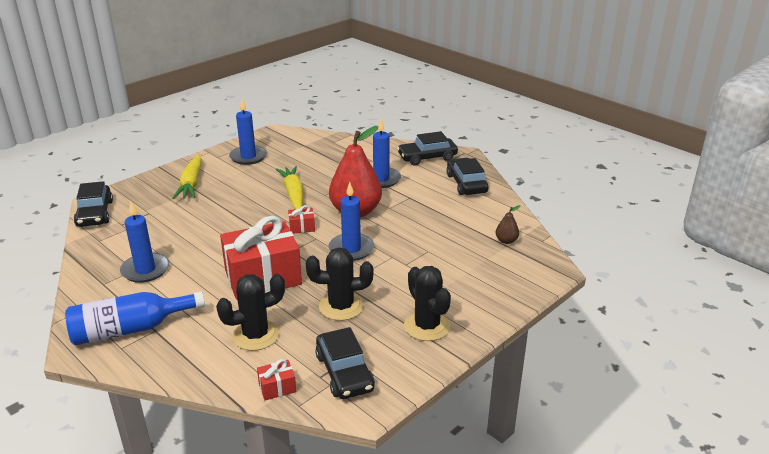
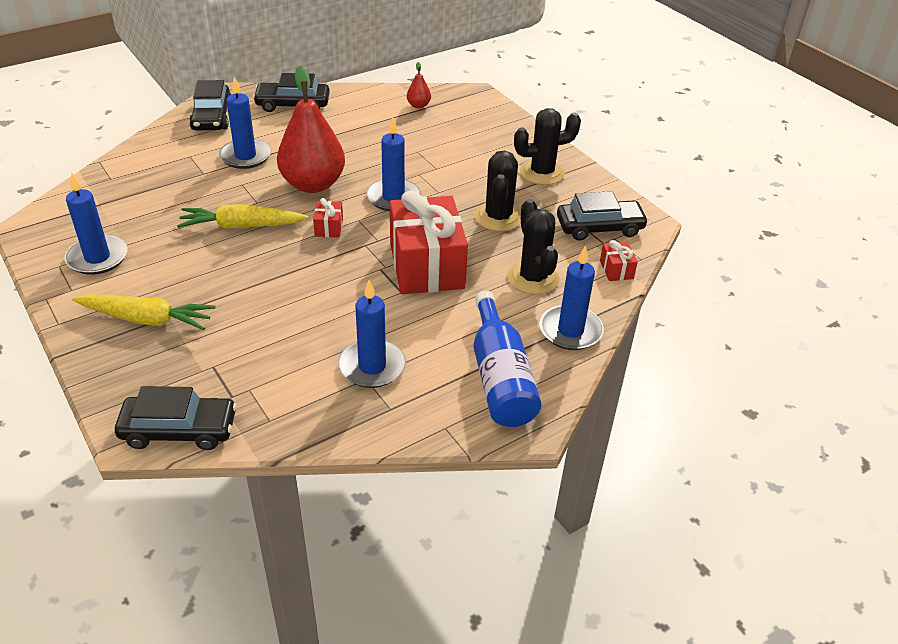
camera: 80 degrees left, 10 degrees up
brown pear [495,205,521,244] -> red pear [407,62,431,109]
none -> blue candle [539,245,604,350]

